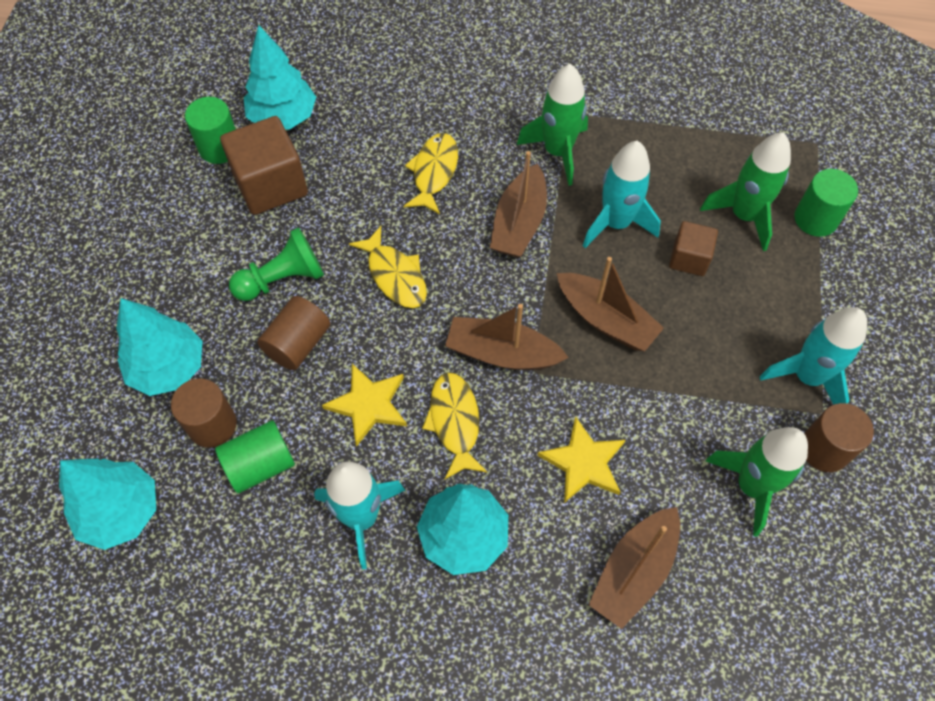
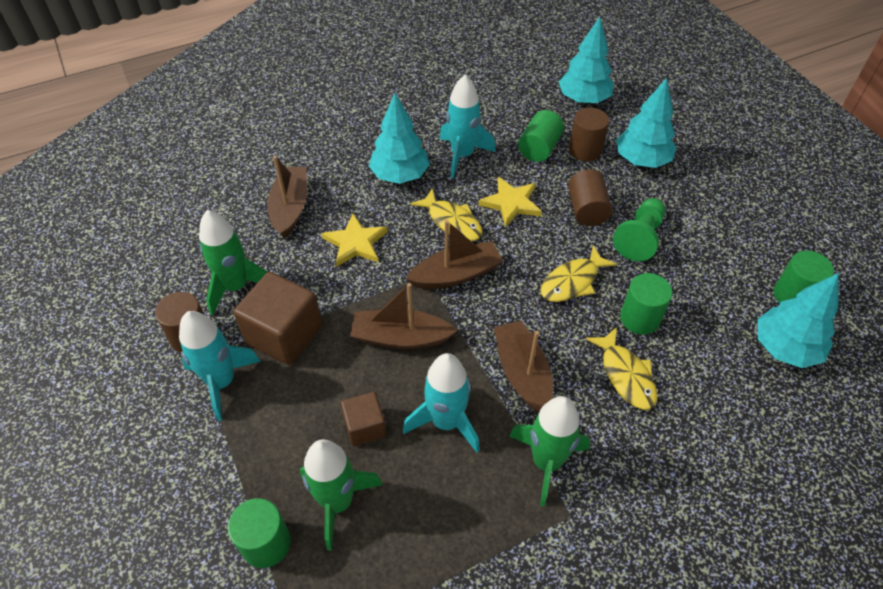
camera: 145 degrees right, 10 degrees down
brown cube [220,116,308,215] -> brown cube moved to [233,272,322,365]
yellow fish [349,226,427,308] -> yellow fish turned 60 degrees counterclockwise [541,245,617,302]
none -> green cylinder [620,273,672,335]

